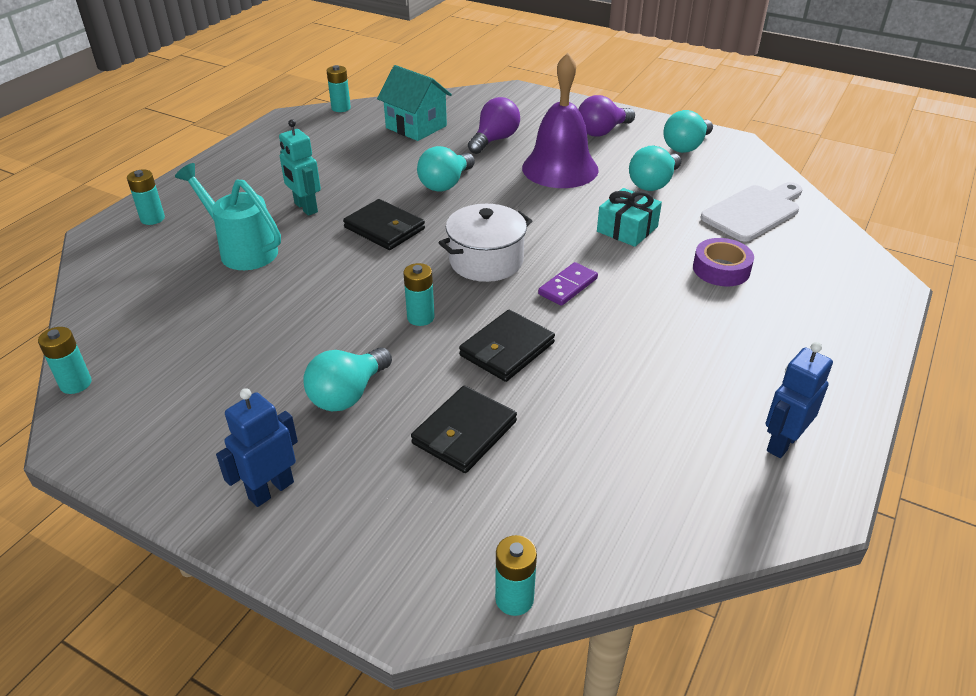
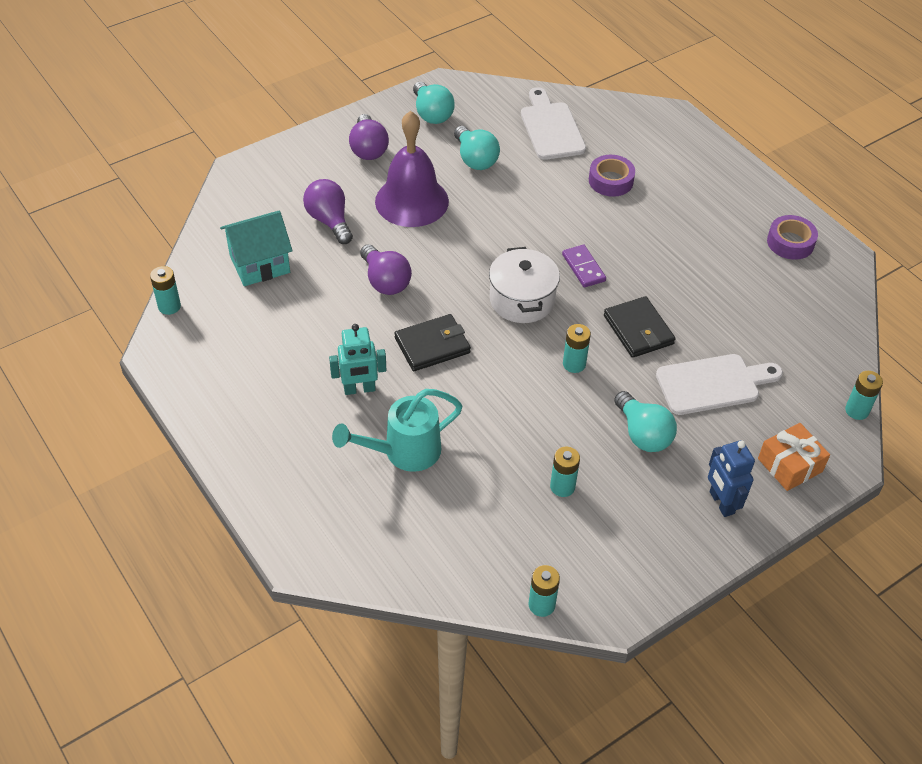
camera: 65 degrees left, 10 degrees up
turquoise battery [127,170,165,225] -> turquoise battery moved to [550,447,580,497]
black wallet [411,386,517,473] -> white cutting board [656,354,783,415]
turquoise light bulb [417,146,475,192] -> purple light bulb [360,244,412,295]
turquoise gift [597,188,662,247] -> none
blue robot [766,342,833,458] -> purple tape [767,215,818,260]
none -> orange gift [758,423,830,491]

